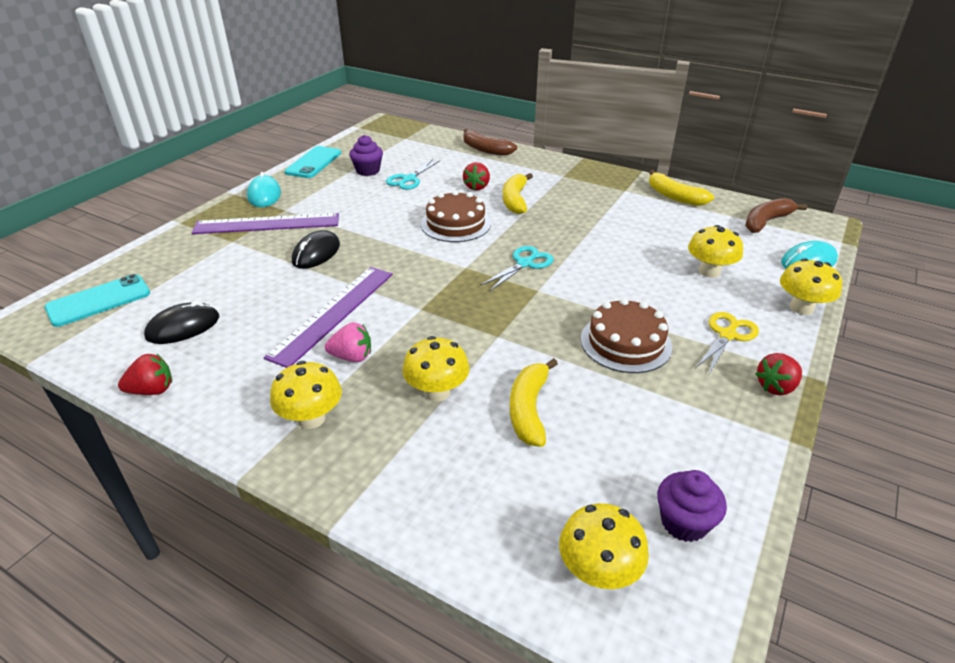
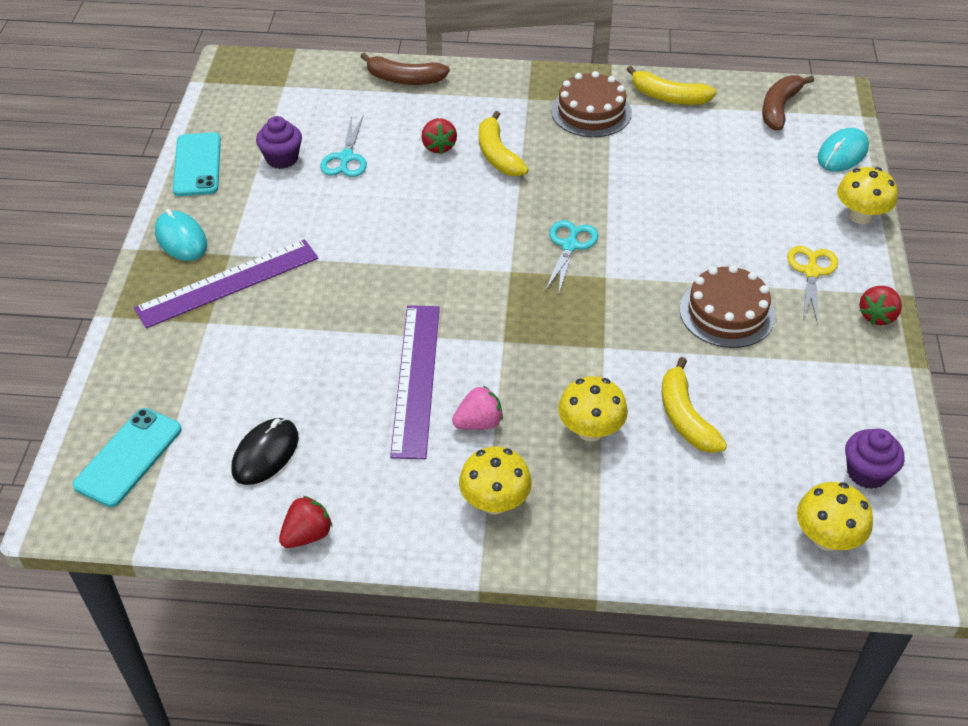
camera: 25 degrees left, 10 degrees up
black mouse [292,230,340,269] -> none
brown cake [421,190,491,242] -> brown cake moved to [551,71,632,137]
yellow mushroom [688,225,743,278] -> none

